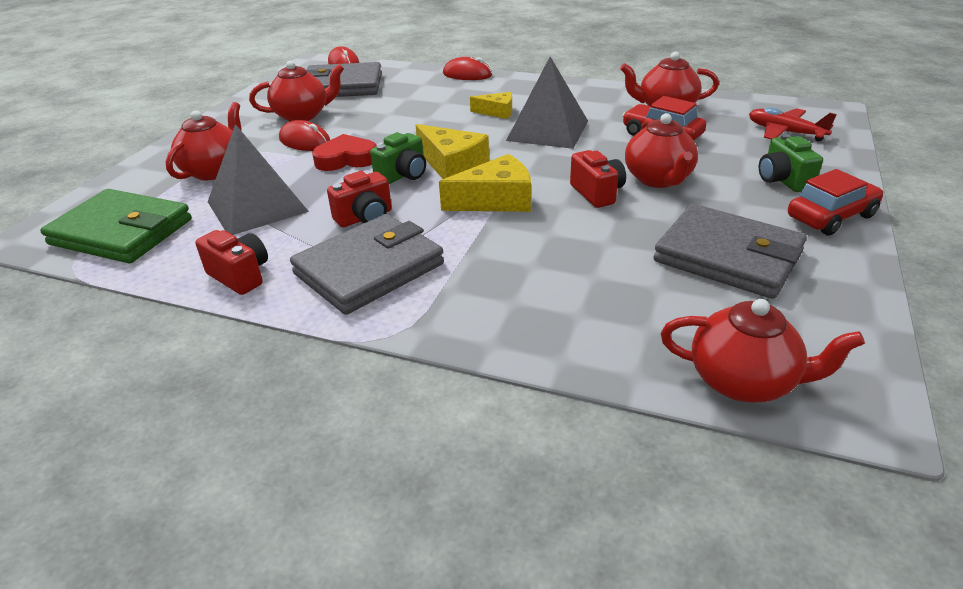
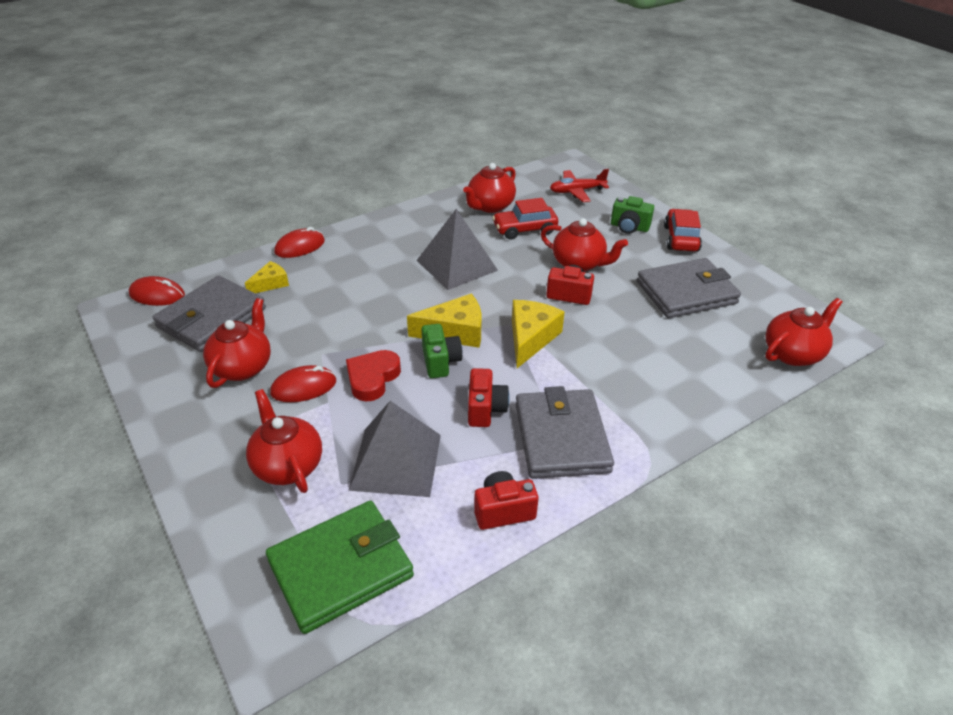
camera: 55 degrees left, 5 degrees up
yellow cheese [470,92,512,119] -> yellow cheese moved to [245,261,289,293]

